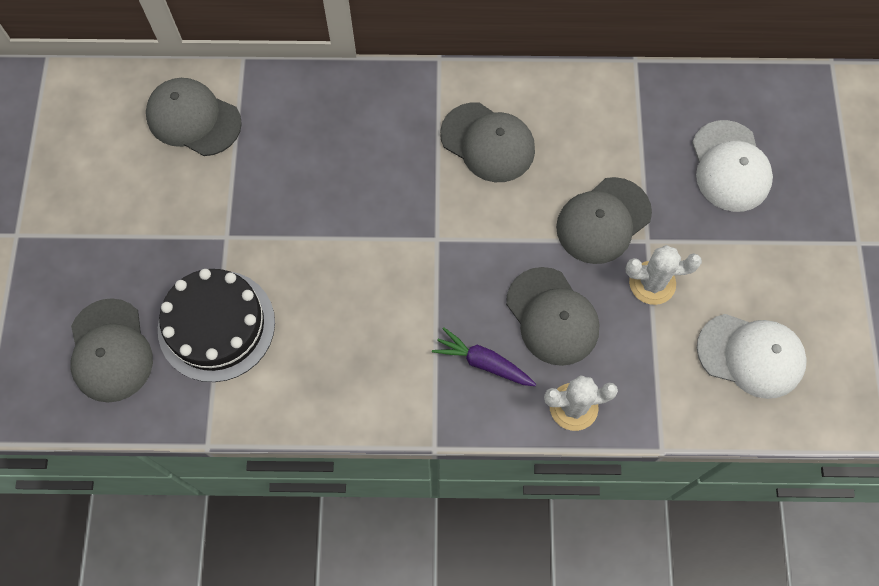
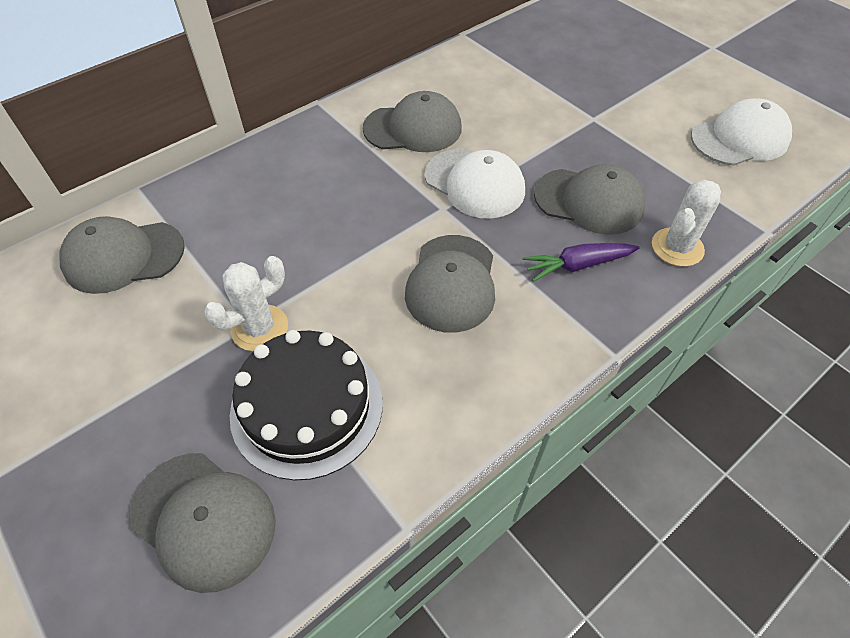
camera: 40 degrees left, 15 degrees down
grey cap [556,177,652,264] -> grey cap moved to [405,235,495,333]
white cactus [626,245,702,305] -> white cactus moved to [204,256,288,351]
white cap [692,120,773,212] -> white cap moved to [425,149,525,219]

